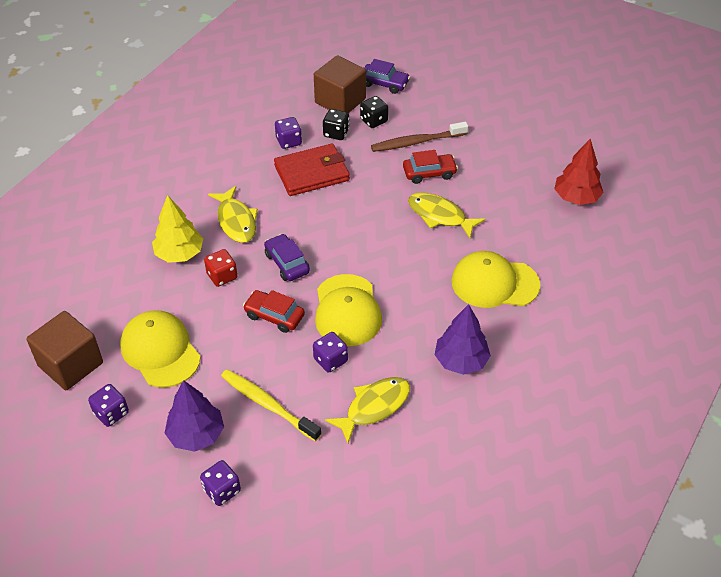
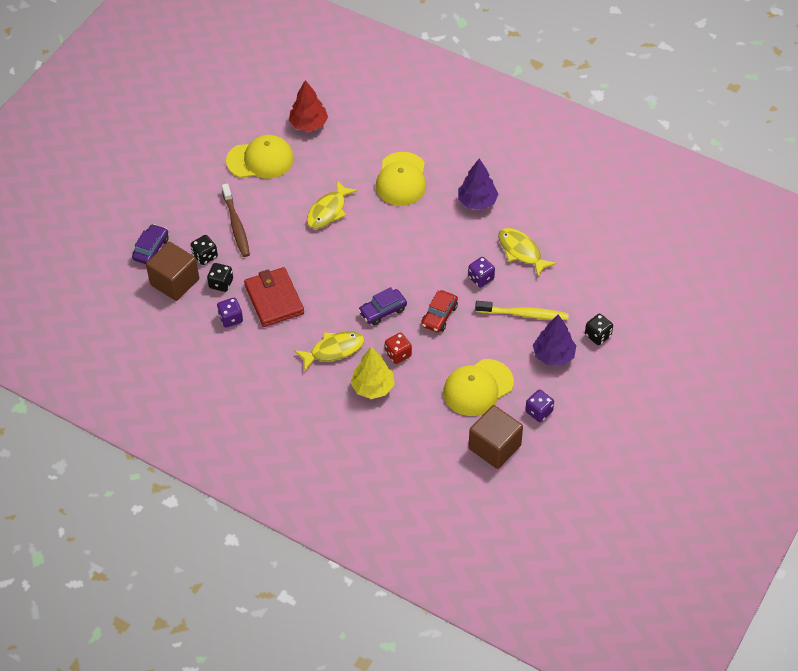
camera: 90 degrees left, 5 degrees up
purple dice [200,460,241,506] -> black dice [585,314,613,345]
yellow toothbrush [221,369,321,441] -> yellow toothbrush turned 120 degrees counterclockwise [475,301,569,320]
yellow cap [315,274,382,346] -> yellow cap moved to [226,135,294,178]
red car [403,150,458,184] -> none

